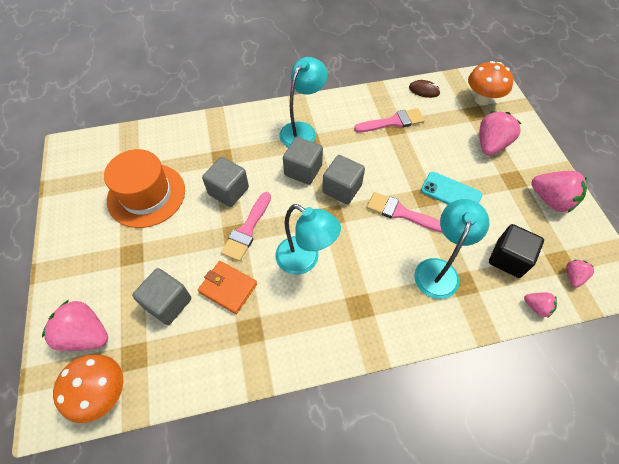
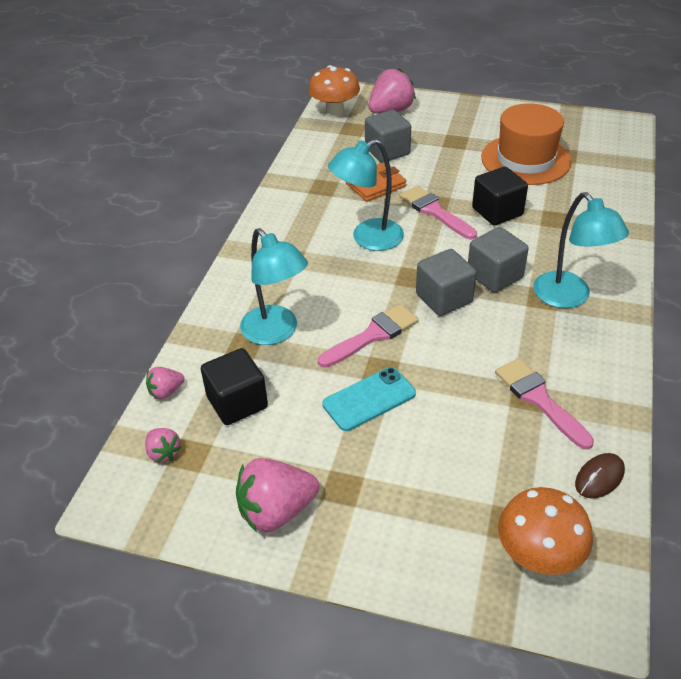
camera: 120 degrees right, 15 degrees down
grey cube [202,157,249,207] -> black cube [472,167,528,225]
pink brush [354,108,425,132] -> pink brush turned 135 degrees clockwise [495,358,594,450]
pink strawberry [480,111,522,155] -> none

